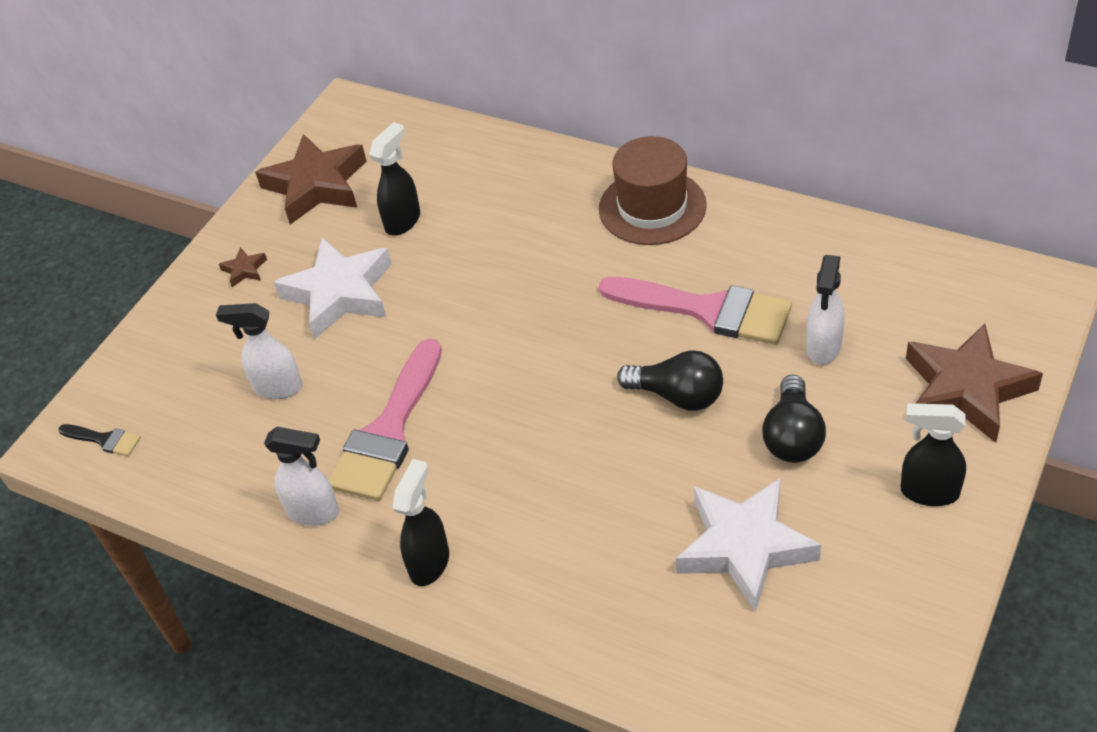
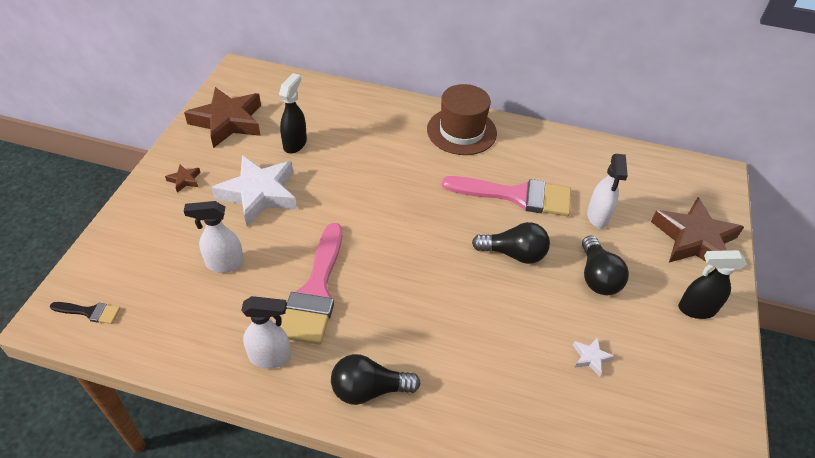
camera: 20 degrees left, 0 degrees up
black spray bottle [392,459,449,586] -> black light bulb [331,354,421,405]
white star [676,479,821,612] -> white star [573,337,614,377], size x0.41

